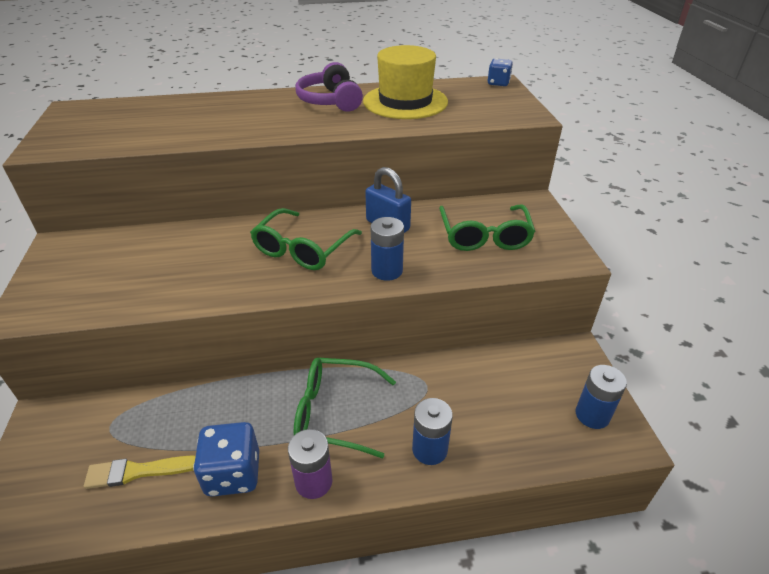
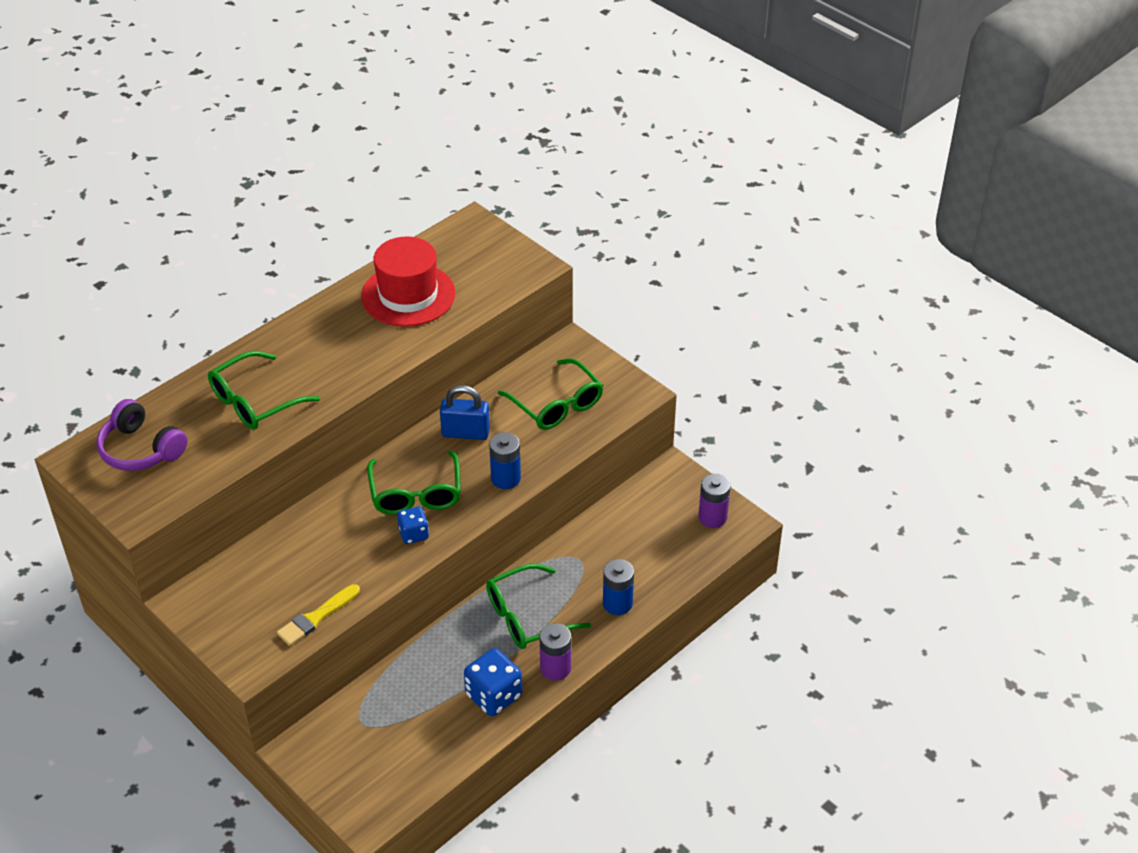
camera: 35 degrees left, 5 degrees up
yellow brush [84,456,196,489] -> yellow brush moved to [277,584,360,646]
purple headphones [295,62,363,112] -> purple headphones moved to [96,399,188,471]
yellow hat [363,45,448,119] -> red hat [361,236,455,327]
blue dice [488,58,513,86] -> blue dice moved to [397,506,429,544]
blue battery [576,365,627,429] -> purple battery [698,474,731,528]
none -> green glasses [208,351,320,430]

